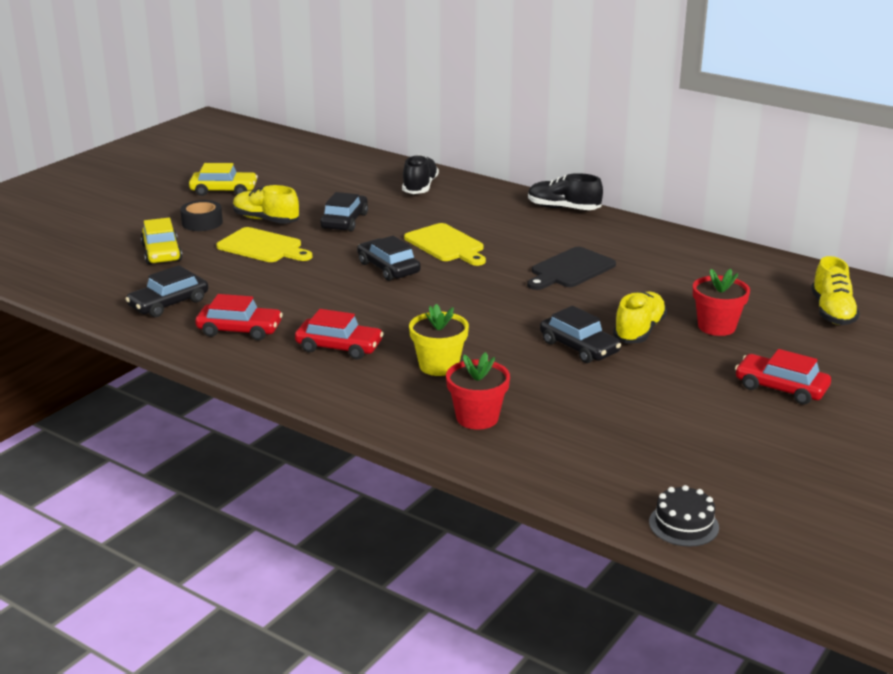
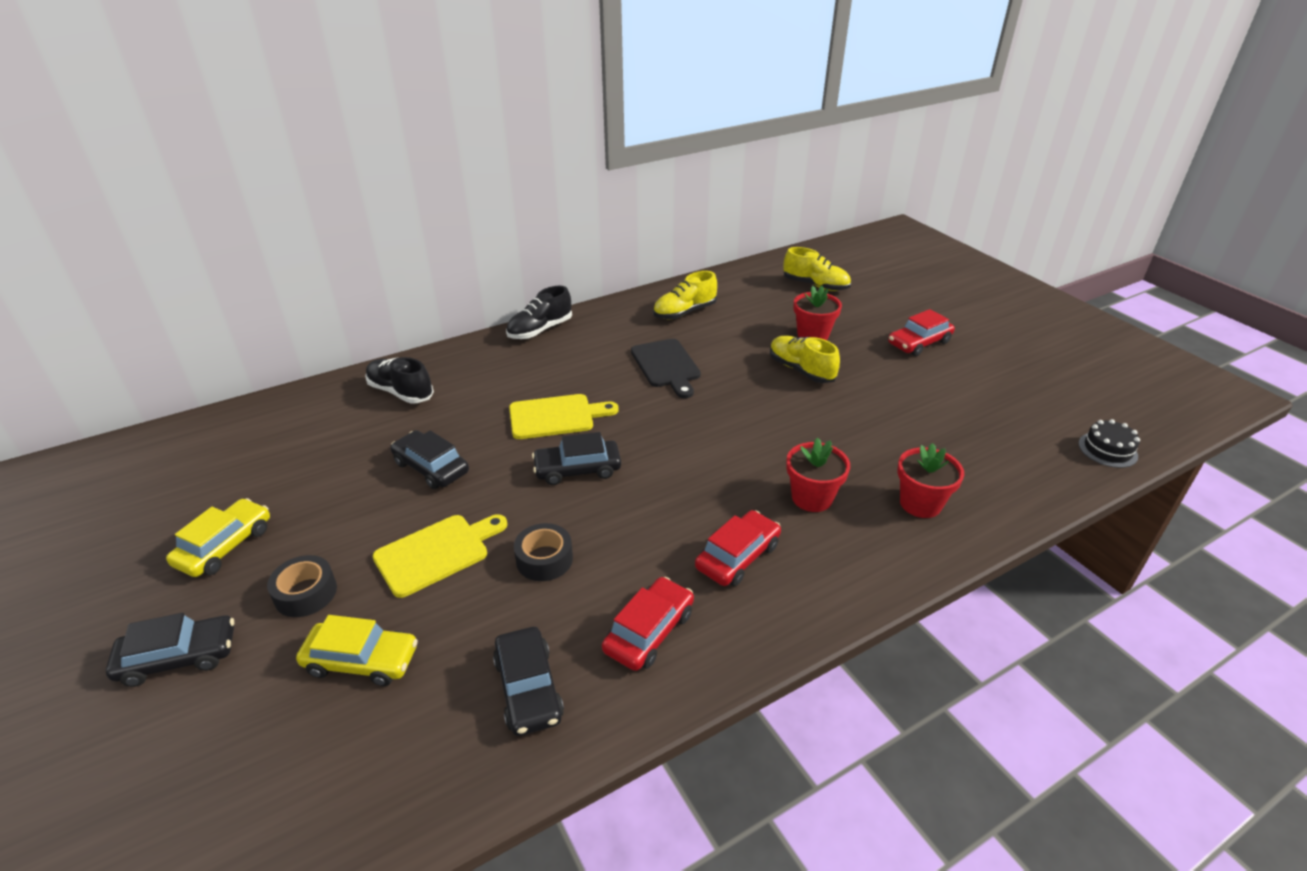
camera: 65 degrees left, 10 degrees up
yellow shoe [233,185,299,224] -> yellow shoe moved to [653,271,717,319]
yellow flower pot [409,304,469,376] -> red flower pot [786,438,850,512]
black car [540,306,621,363] -> black car moved to [106,613,234,687]
none -> black tape [514,523,573,581]

